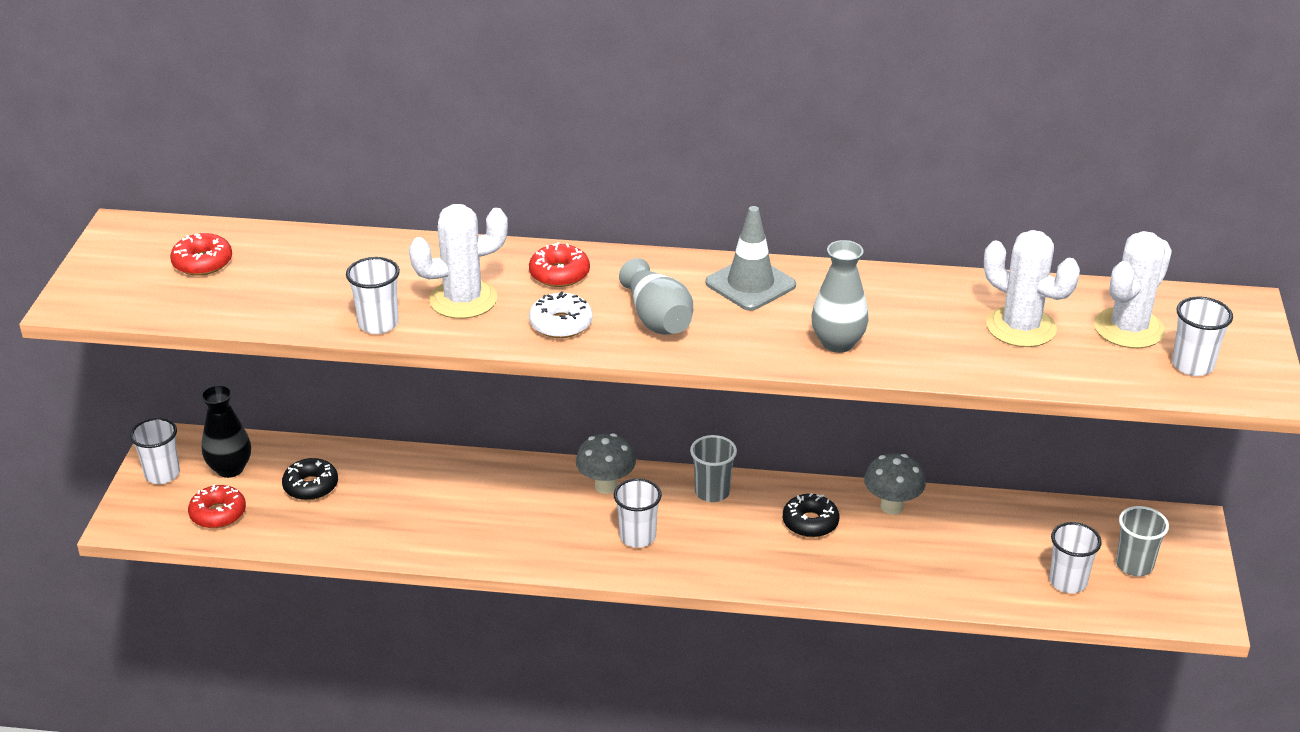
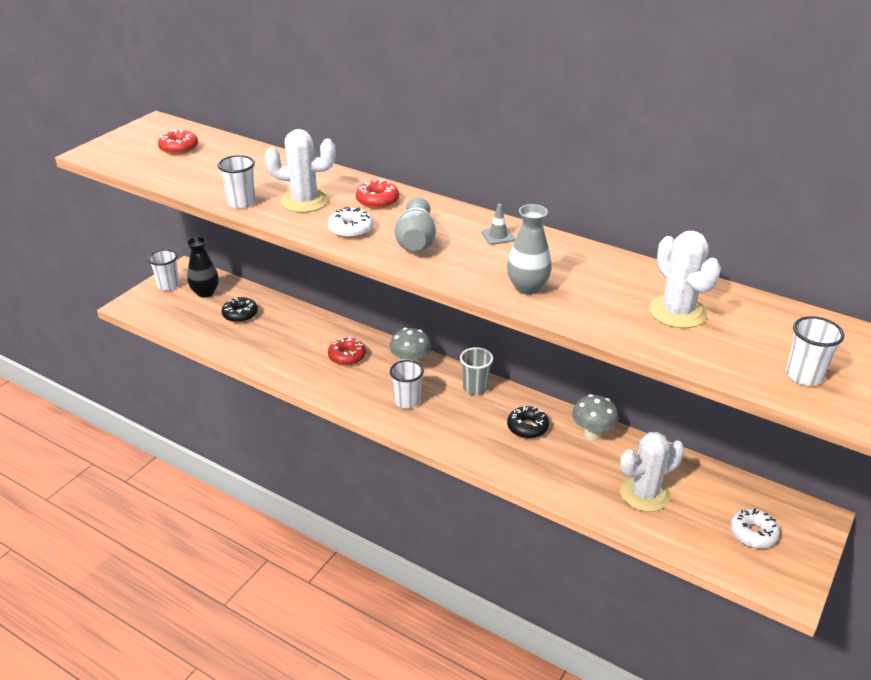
camera: 25 degrees right, 0 degrees up
red donut [188,484,246,528] -> red donut moved to [328,337,366,366]
grey traffic cone [705,206,796,311] -> grey traffic cone [482,204,515,245], size x0.53
white cup [1049,522,1102,593] -> none
white cactus [1094,231,1172,348] -> white cactus moved to [620,432,684,512]
grey cup [1116,506,1169,576] -> white donut [730,508,780,548]

